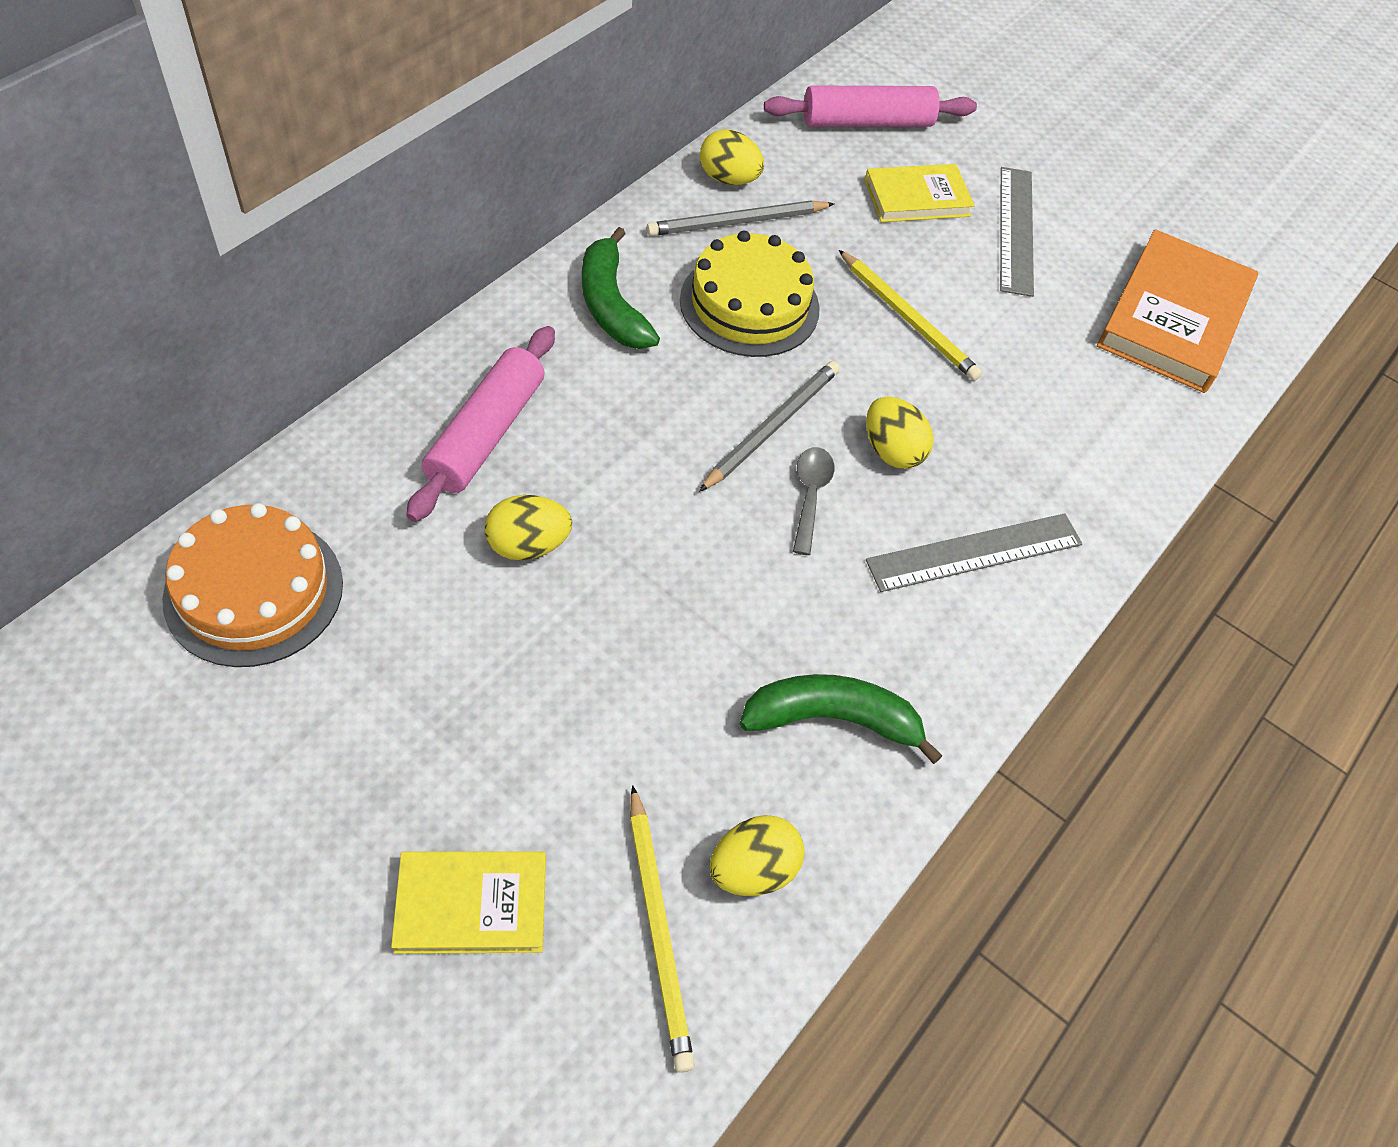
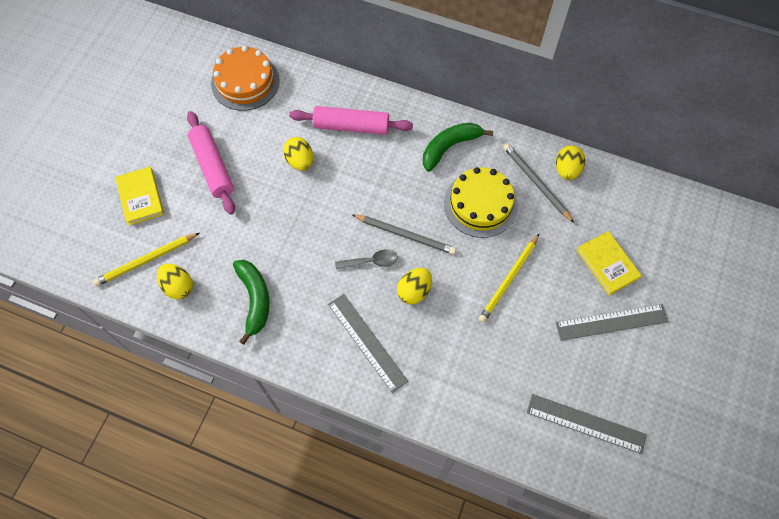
camera: 80 degrees right, 10 degrees up
pink rolling pin [764,86,977,127] -> pink rolling pin moved to [187,111,235,215]
orange book [1097,229,1258,393] -> grey ruler [527,394,647,454]

